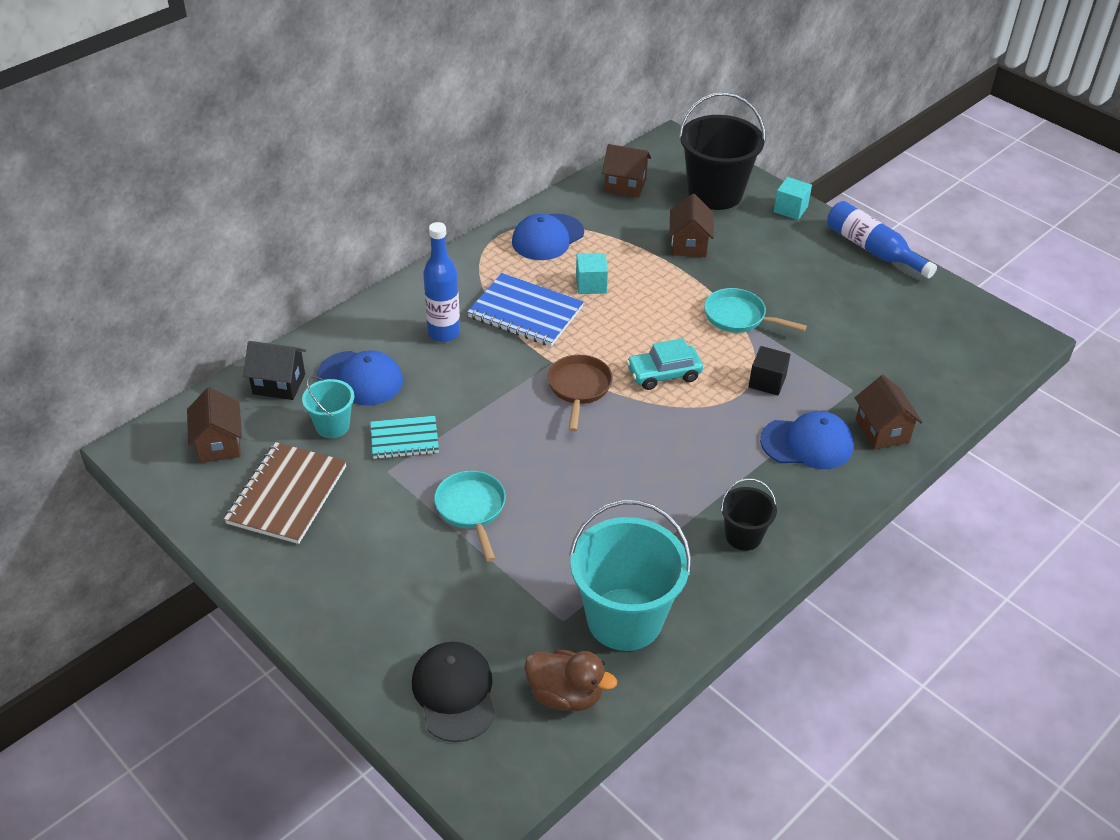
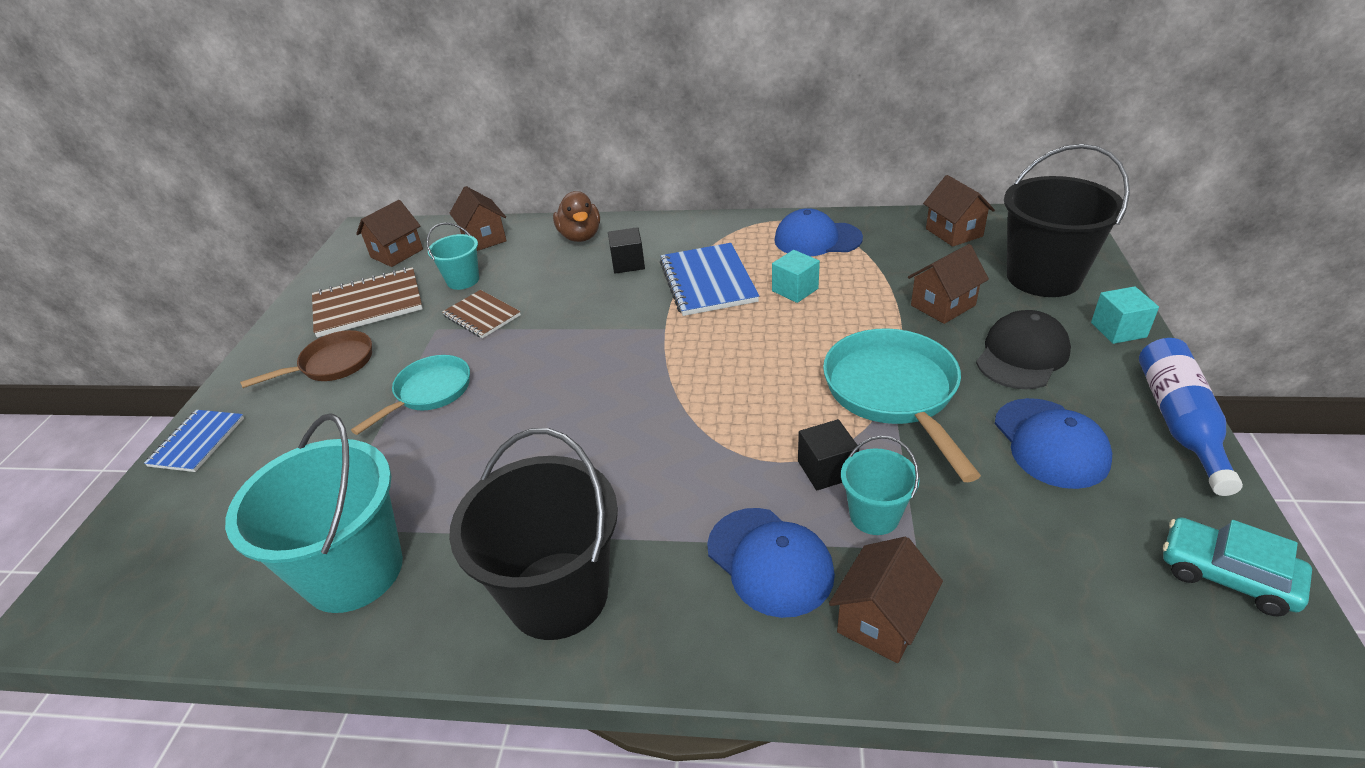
camera: 55 degrees right, 5 degrees down
black house [243,341,306,400] -> brown house [449,186,507,251]
blue cap [317,350,403,405] -> blue cap moved to [995,398,1112,489]
turquoise notebook [370,416,439,459] -> brown notebook [442,290,521,338]
black cap [412,642,496,742] -> black cap moved to [976,310,1071,389]
blue bottle [423,222,460,342] -> black cube [608,227,645,274]
brown duck [524,650,617,711] -> brown duck moved to [553,191,600,242]
brown pan [548,355,613,432] -> brown pan moved to [240,330,372,388]
turquoise car [626,338,703,390] -> turquoise car moved to [1163,517,1312,616]
turquoise pan [704,288,807,333] -> turquoise pan [823,328,981,482], size x1.61
black bucket [721,478,777,551] -> black bucket [449,428,618,640], size x1.96
none -> blue notebook [144,410,244,472]
none -> turquoise bucket [841,436,919,535]

